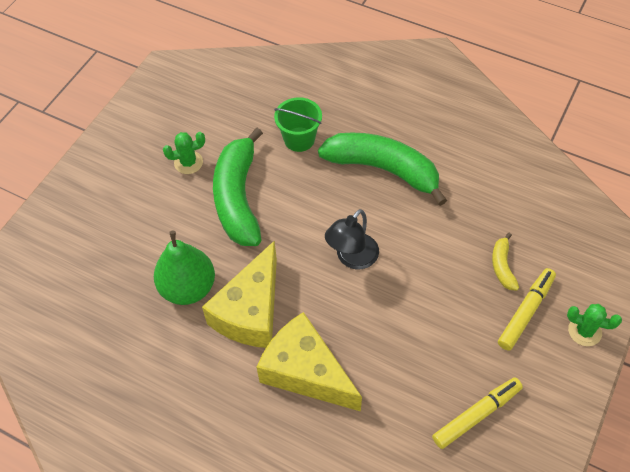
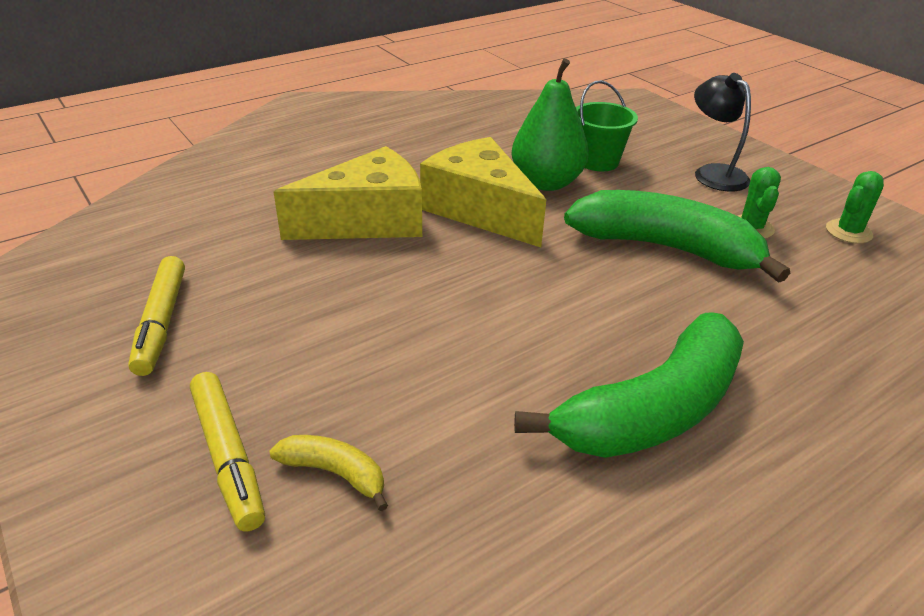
camera: 115 degrees right, 20 degrees down
green bucket [274,97,322,152] -> green bucket moved to [576,80,638,171]
black lamp [325,209,379,269] -> black lamp moved to [694,73,751,191]
green cactus [567,304,622,346] -> green cactus moved to [826,171,884,244]

